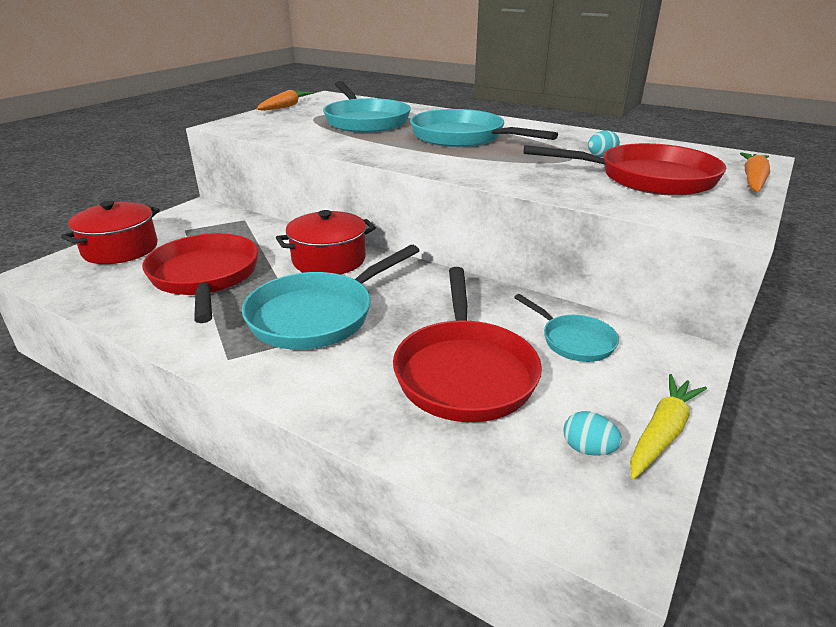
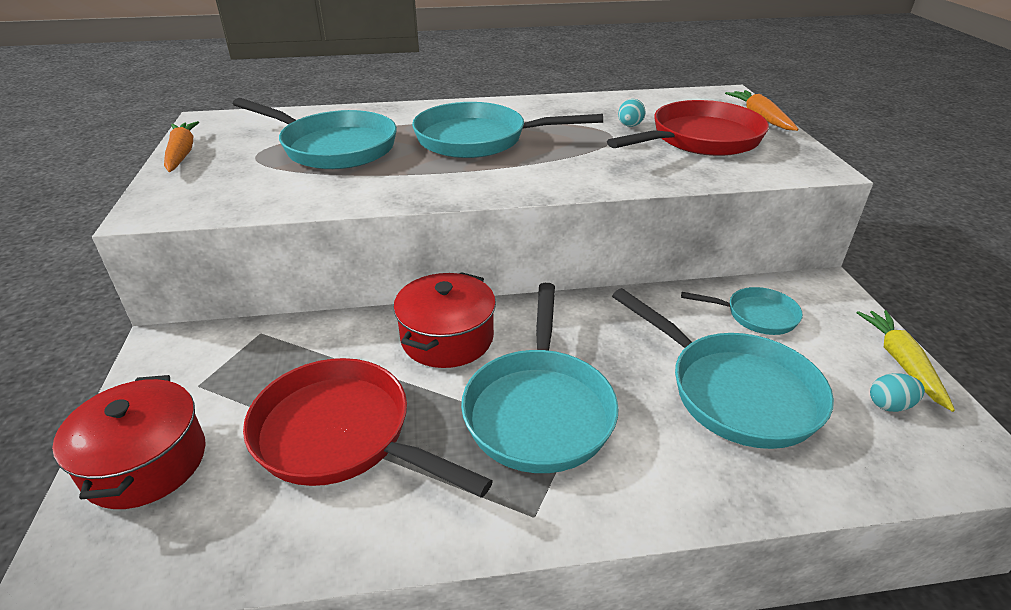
camera: 40 degrees left, 5 degrees up
red pan [393,267,542,422] -> turquoise pan [612,288,834,449]

